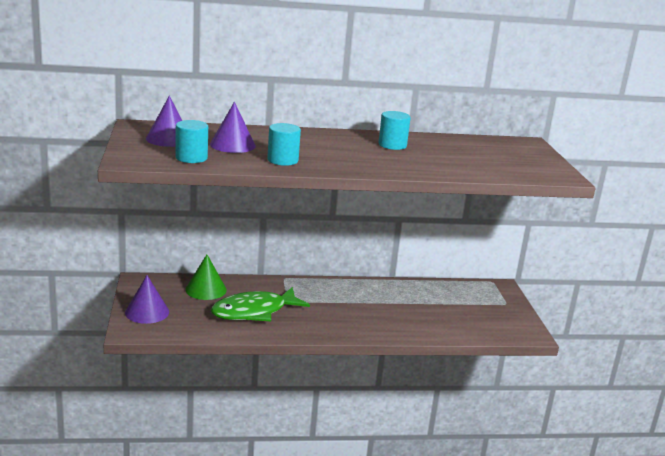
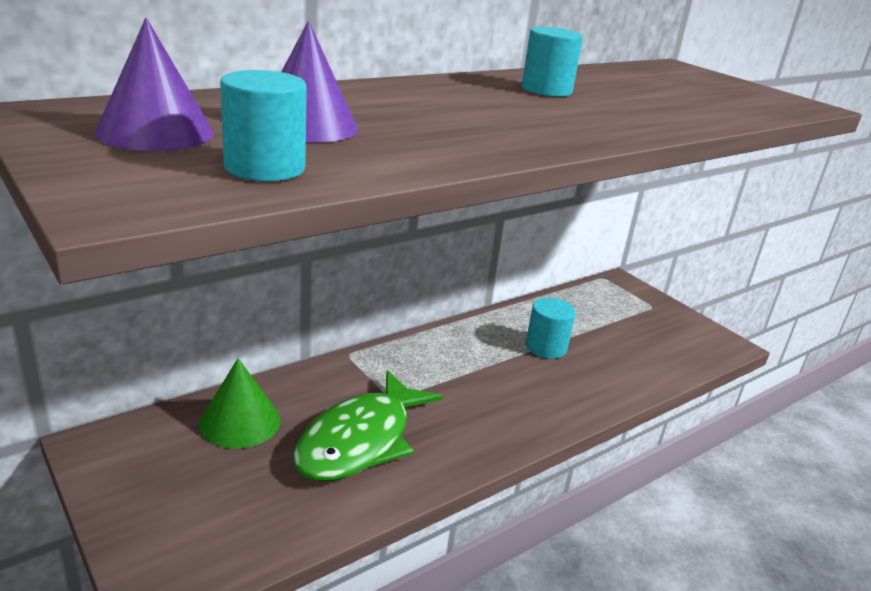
camera: 30 degrees left, 5 degrees up
purple cone [125,275,169,324] -> none
turquoise cylinder [267,123,301,166] -> turquoise cylinder moved to [526,298,576,359]

